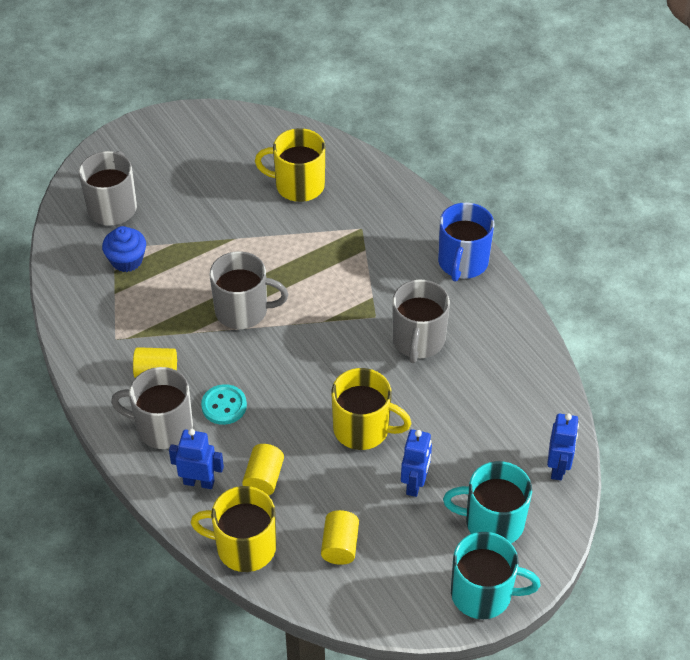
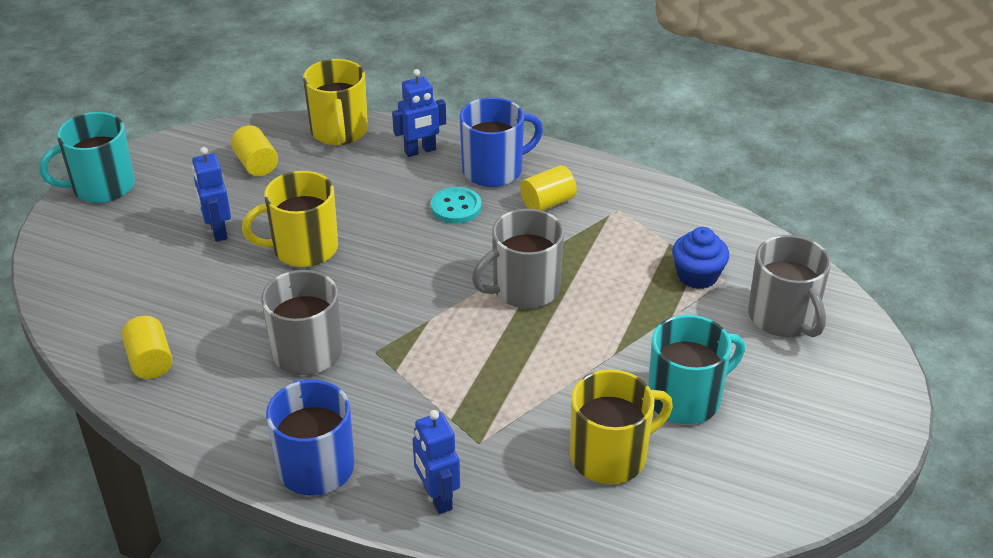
camera: 145 degrees right, 10 degrees down
grey mug [111,367,193,449] -> blue mug [459,97,543,187]
yellow mug [191,486,276,572] -> yellow mug turned 105 degrees clockwise [303,59,368,145]
yellow cylinder [242,444,284,496] -> yellow cylinder moved to [122,316,173,379]
turquoise mug [443,461,532,543] -> turquoise mug moved to [648,315,745,424]
blue robot [547,413,579,480] -> blue robot moved to [412,410,460,514]

